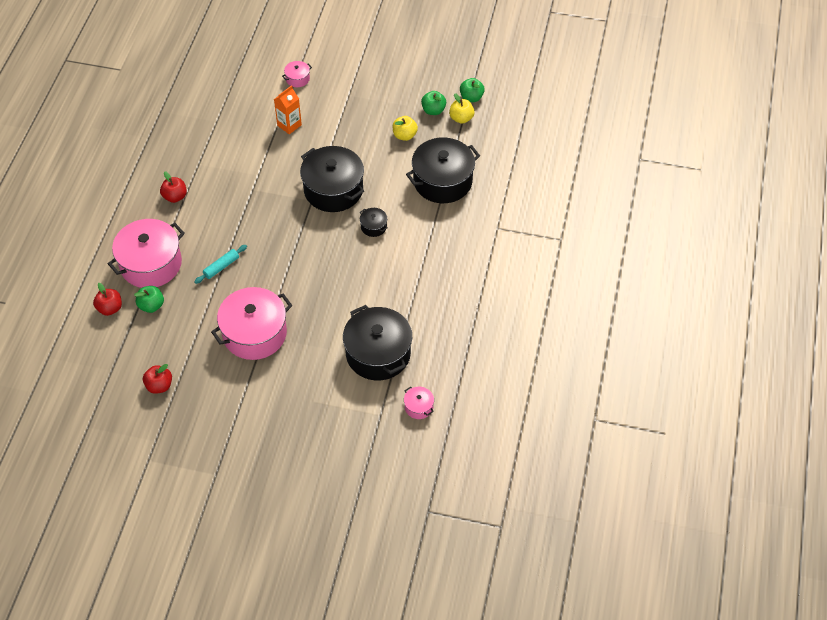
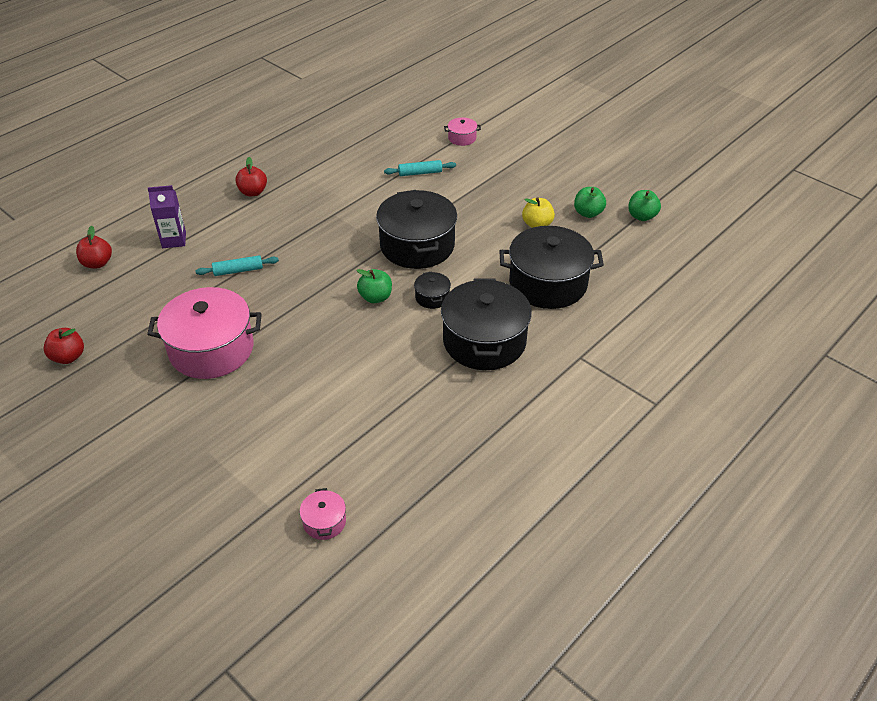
camera: 30 degrees right, 10 degrees down
pink pot [108,219,185,288] -> purple carton [148,185,186,248]
green apple [134,286,164,313] -> green apple moved to [356,269,392,303]
orange carton [274,85,302,134] -> turquoise rolling pin [384,160,456,176]
black pot [343,305,412,381] -> black pot moved to [441,278,532,370]
yellow apple [449,93,475,124] -> none

